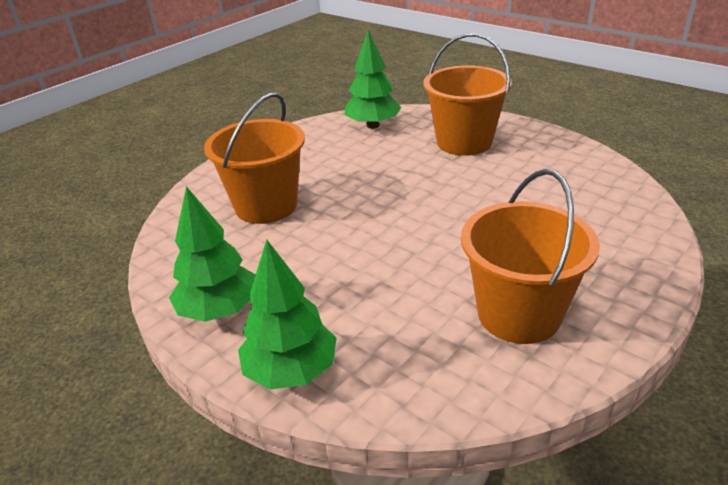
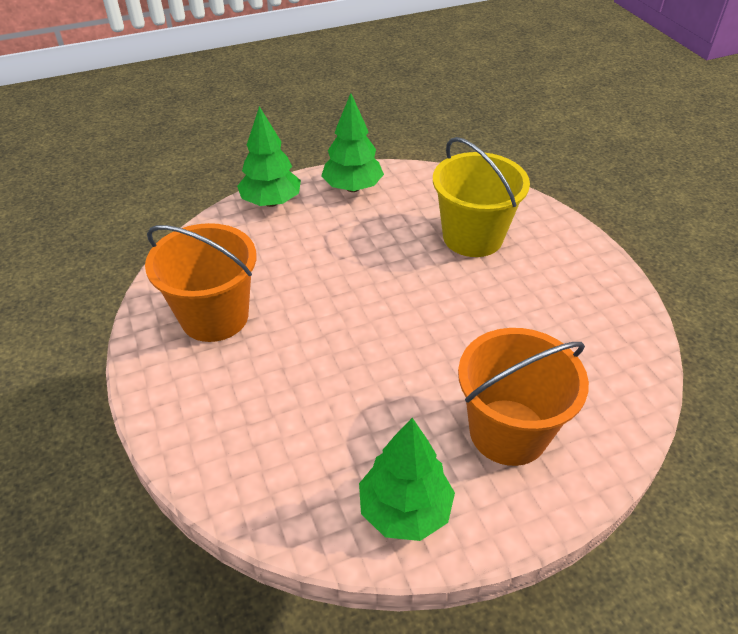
camera: 115 degrees right, 10 degrees up
orange bucket [204,93,305,224] -> yellow bucket [433,137,530,257]
green tree [345,30,401,129] -> green tree moved to [359,418,455,541]

